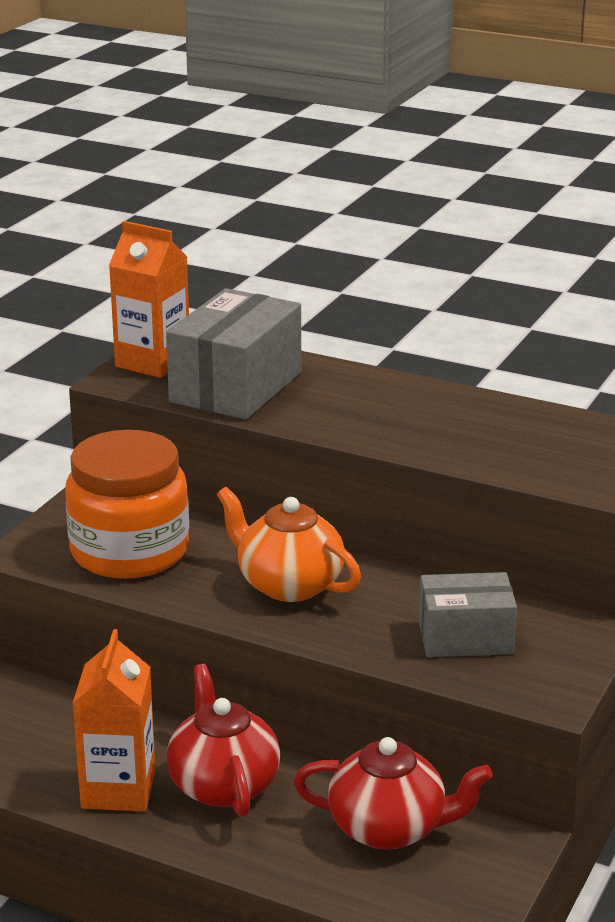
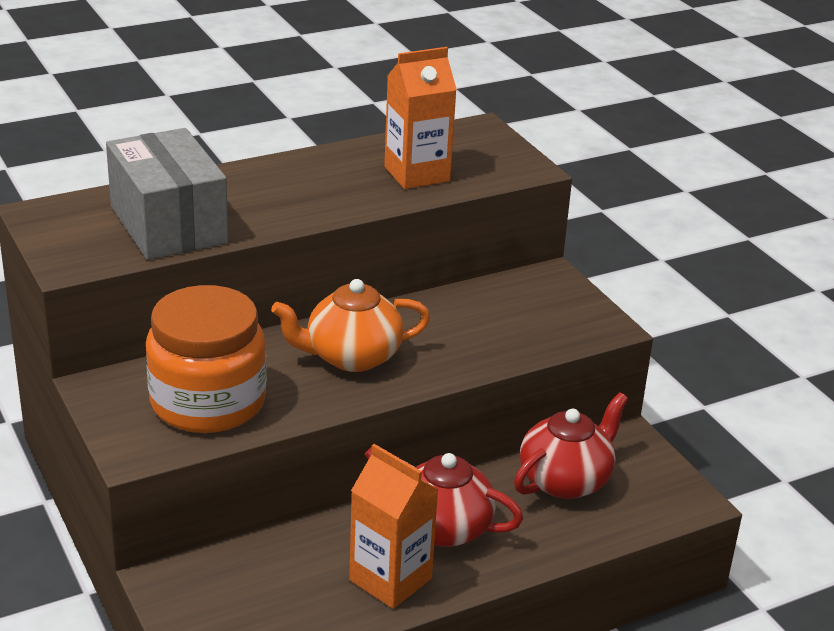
camera: 55 degrees left, 5 degrees up
orange carton [109,221,189,378] -> orange carton moved to [384,47,457,189]
grey box [419,572,517,657] -> none

